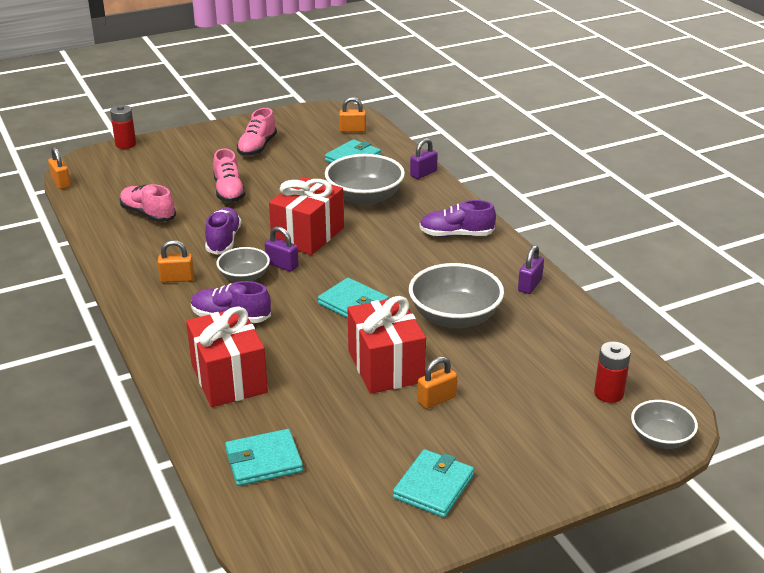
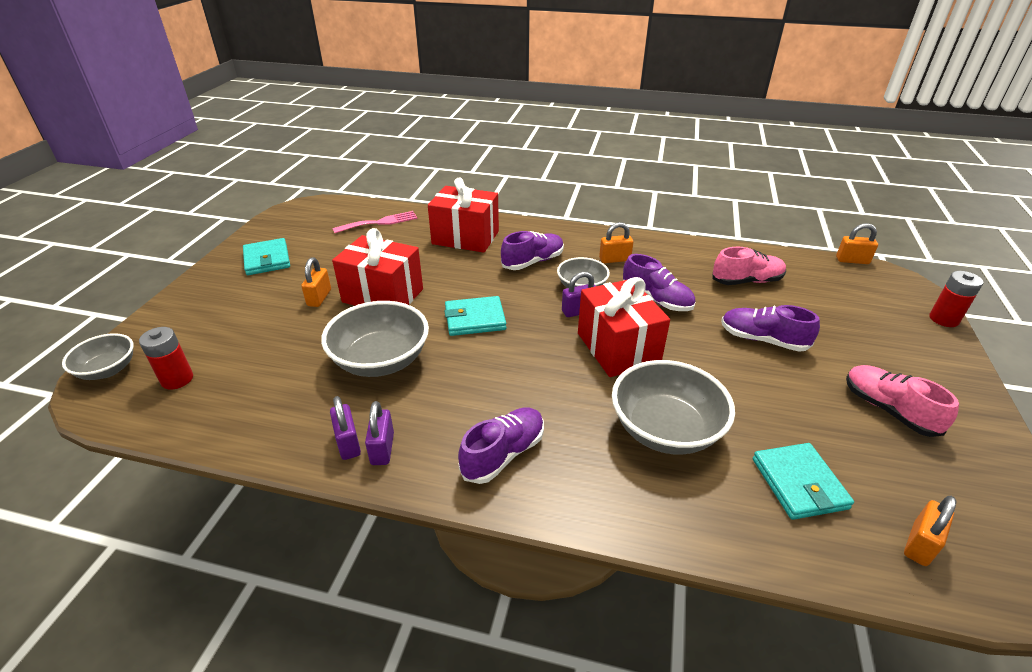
camera: 130 degrees right, 5 degrees up
orange padlock [157,240,194,283] -> orange padlock turned 45 degrees clockwise [599,222,633,263]
pink shoe [213,149,246,203] -> purple shoe [721,305,820,352]
turquoise wallet [225,429,303,486] -> pink fork [332,211,418,233]
purple padlock [410,138,438,179] -> purple padlock moved to [365,401,394,465]

